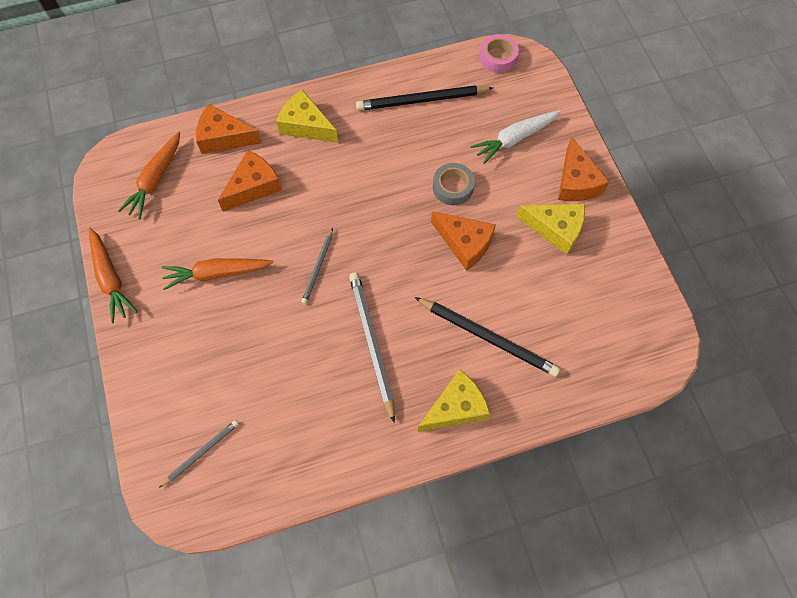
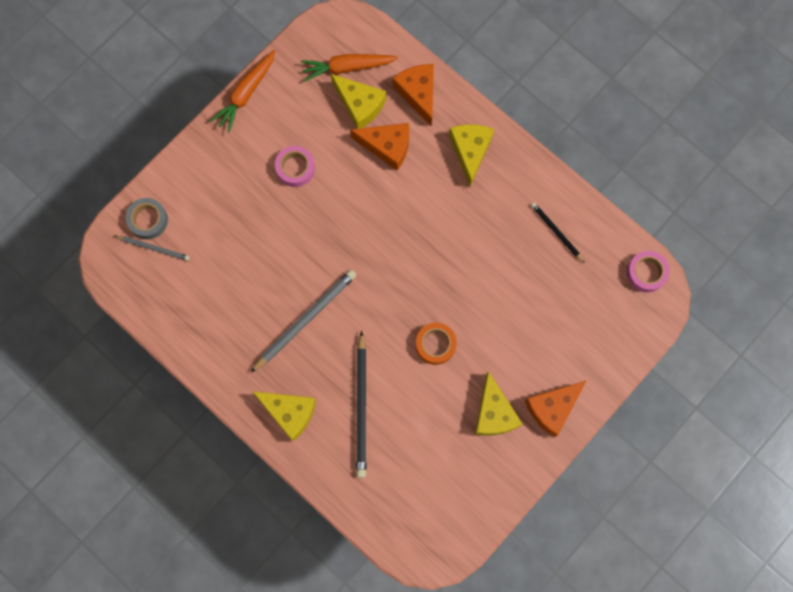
camera: 60 degrees right, 10 degrees up
orange carrot [162,258,274,290] -> pink tape [275,146,315,187]
grey pencil [301,228,333,304] -> none
black pencil [356,85,493,111] -> black pencil [531,202,585,263], size x0.56
orange cheese [431,211,496,271] -> orange tape [416,323,457,365]
grey tape [433,163,475,205] -> grey tape moved to [126,198,168,239]
white carrot [471,110,561,164] -> none
none -> yellow cheese [331,74,386,129]

